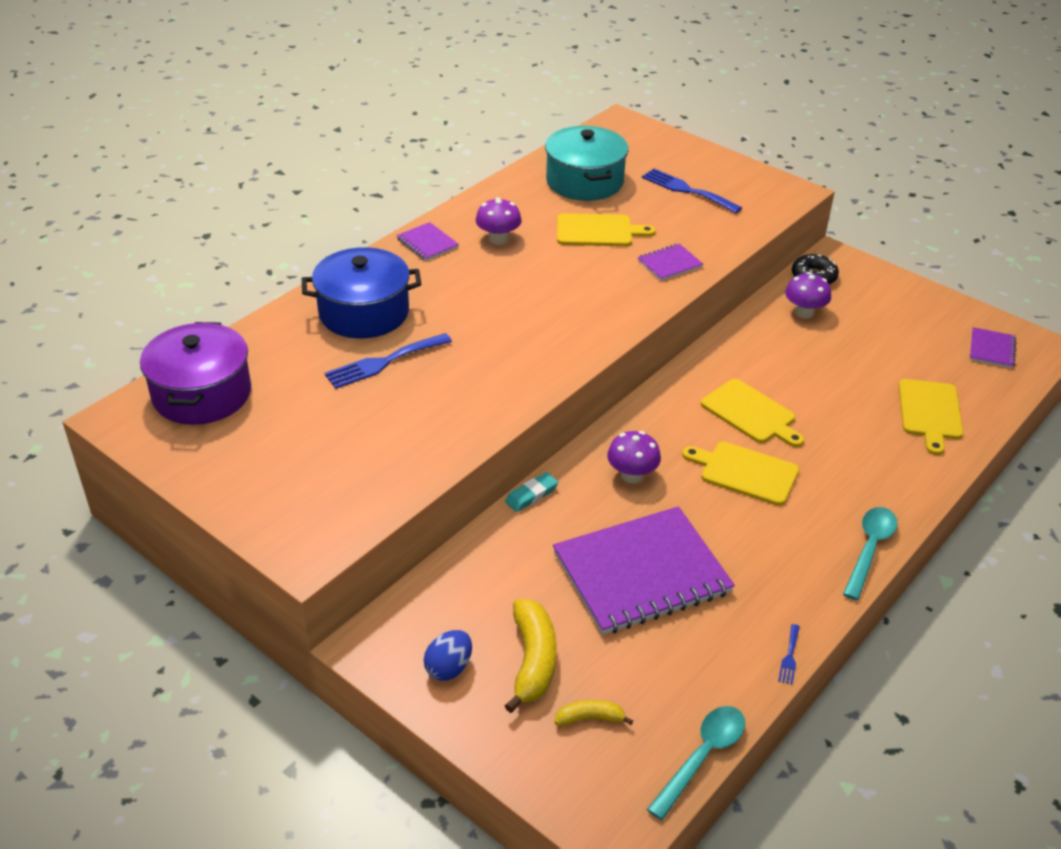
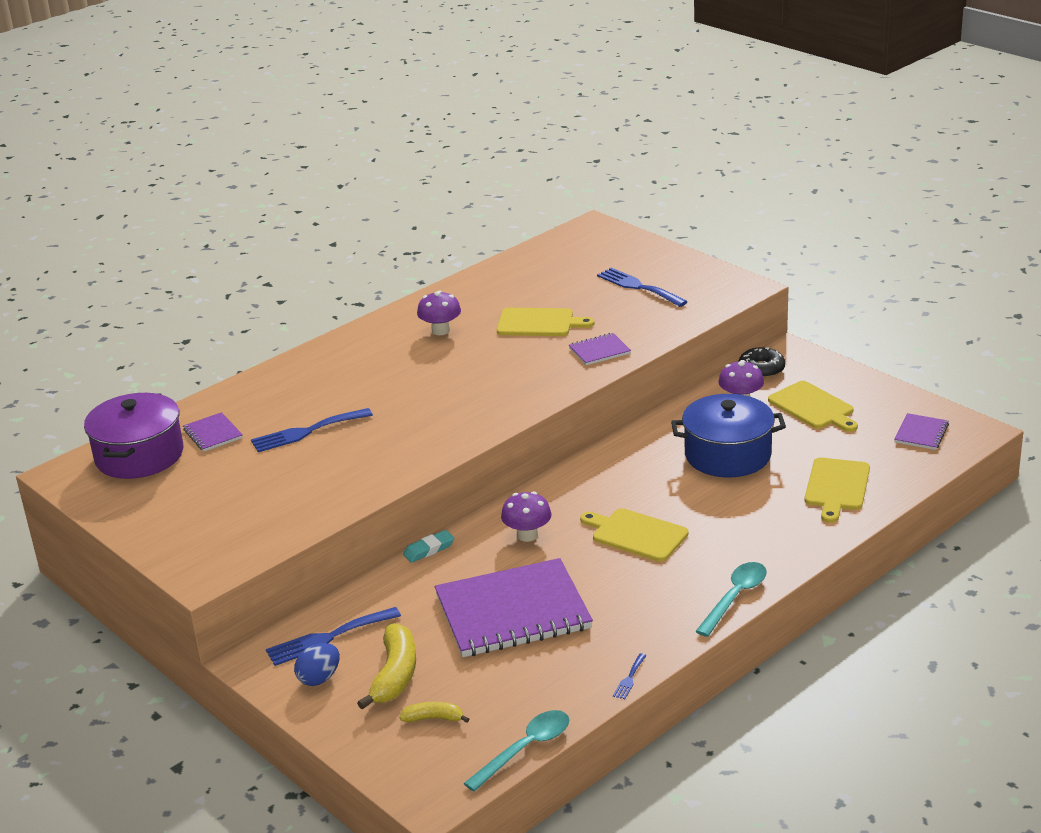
camera: 10 degrees right, 10 degrees down
blue pot [302,247,421,339] -> blue pot moved to [671,394,786,477]
purple notebook [396,222,459,261] -> purple notebook moved to [183,412,243,451]
turquoise pot [545,126,628,201] -> none
yellow cutting board [701,379,804,447] -> yellow cutting board moved to [768,381,858,432]
none -> blue fork [266,607,401,666]

